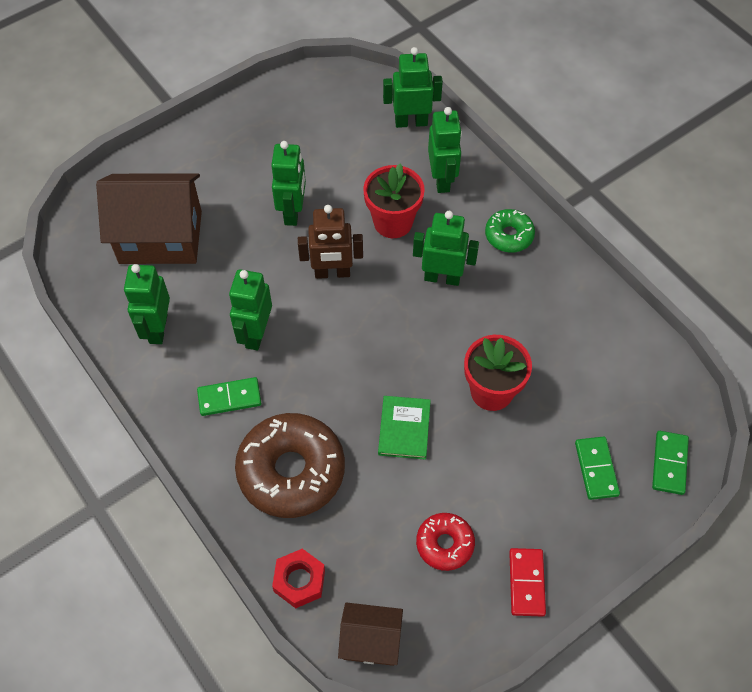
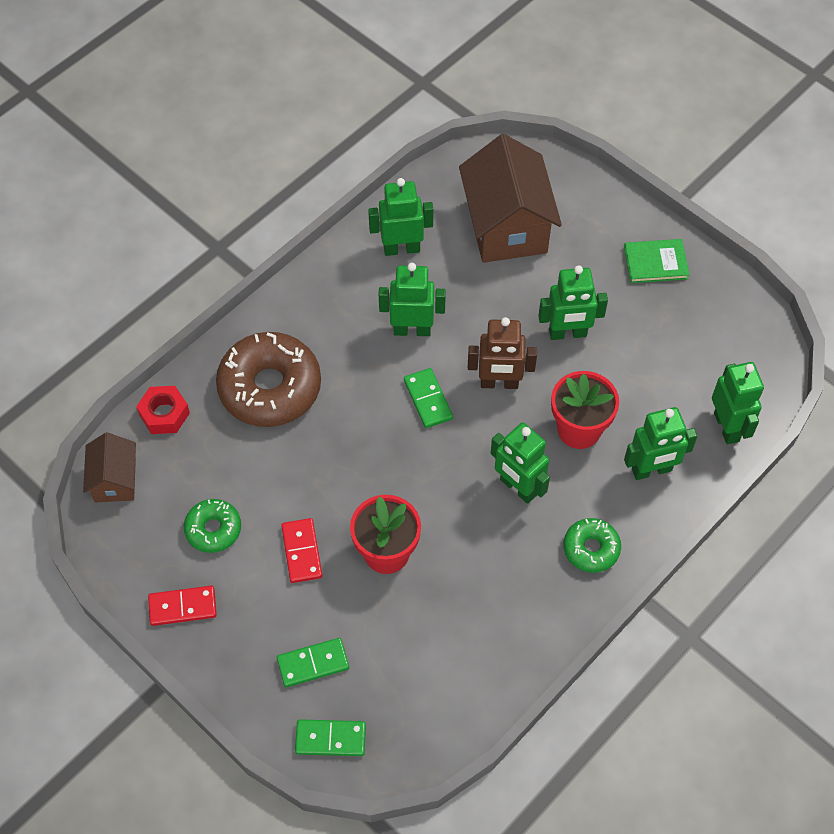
camera: 80 degrees right, 0 degrees up
green domino [197,377,261,416] -> green domino moved to [404,368,453,428]
brown robot [298,205,363,279] -> brown robot turned 75 degrees counterclockwise [468,317,537,389]
green book [378,396,431,460] -> green book moved to [624,239,690,283]
green robot [413,211,479,286] -> green robot turned 135 degrees clockwise [491,422,550,504]
red donut [416,513,475,571] -> green donut [184,499,241,553]
none -> red domino [281,518,322,583]

